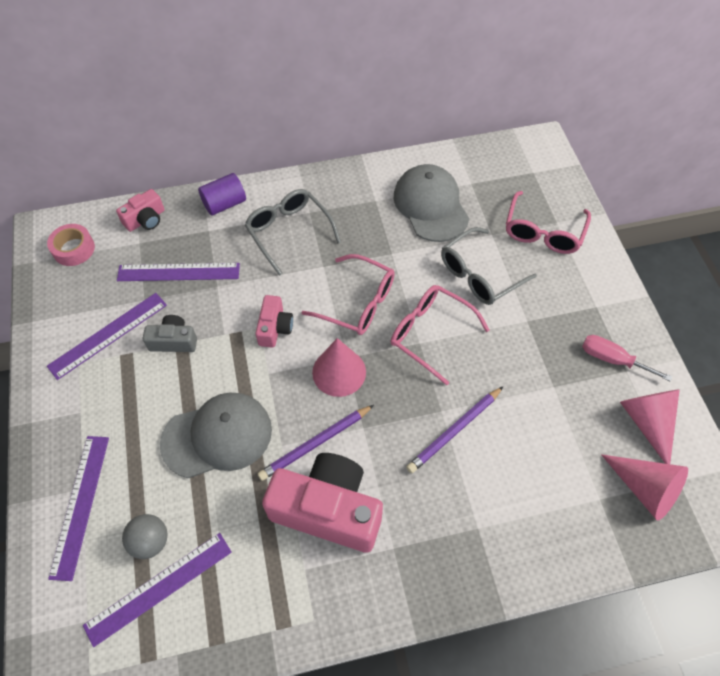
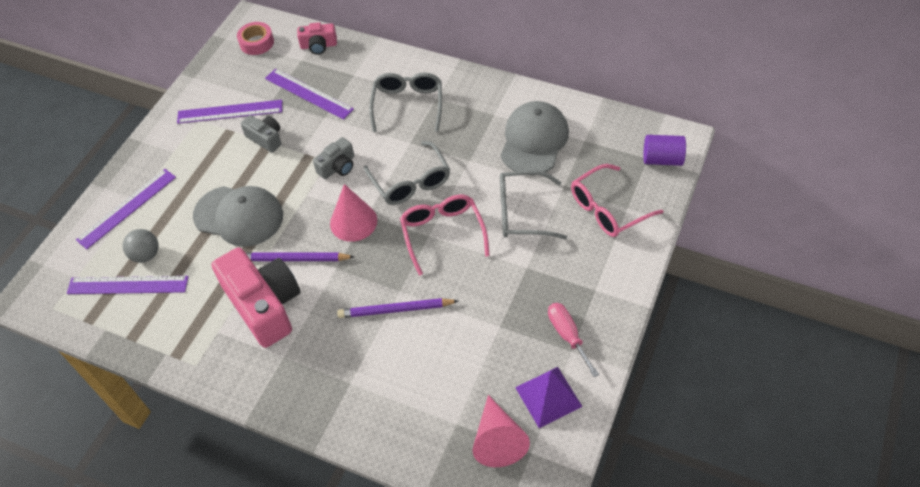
camera: 40 degrees right, 5 degrees down
purple cylinder [198,173,246,216] -> purple cylinder moved to [643,135,686,166]
pink camera [255,295,293,348] -> grey camera [313,137,354,179]
pink glasses [301,254,395,335] -> grey glasses [364,141,450,205]
pink cone [620,389,680,464] -> purple pyramid [515,367,583,428]

